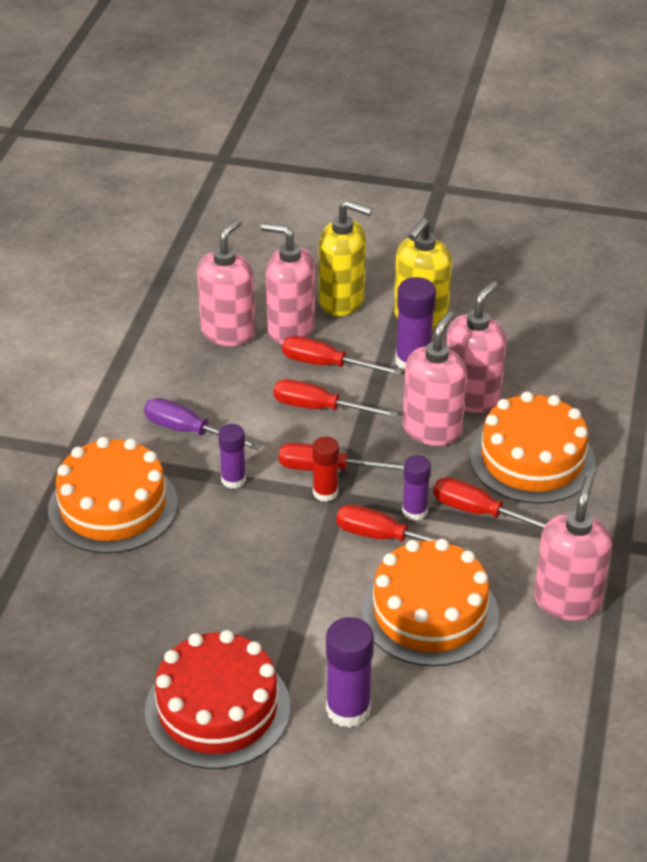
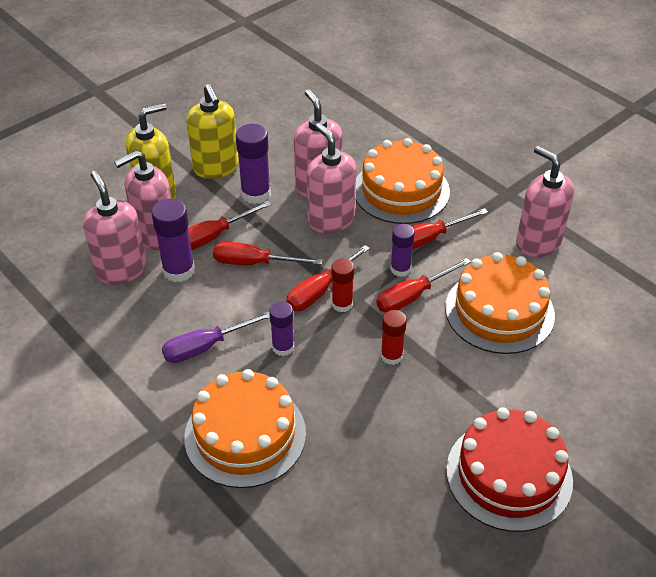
camera: 55 degrees left, 5 degrees up
red screwdriver [273,379,398,418] -> red screwdriver turned 45 degrees clockwise [213,242,323,265]
purple glue stick [326,617,374,728] -> purple glue stick moved to [151,199,195,282]
none -> red glue stick [381,310,407,365]

